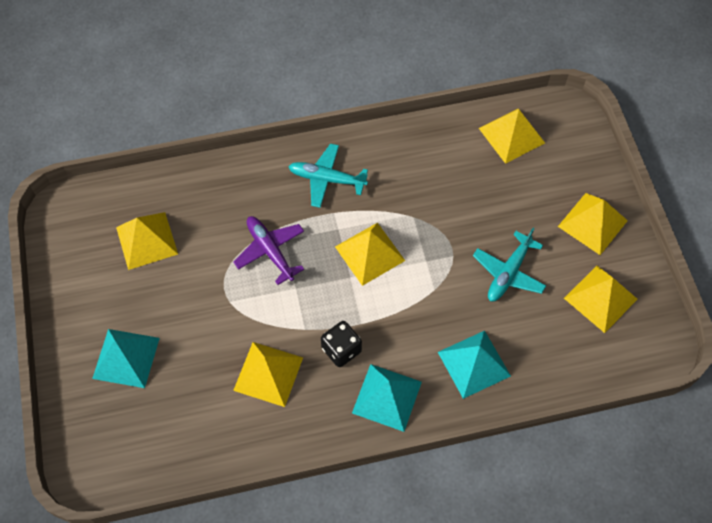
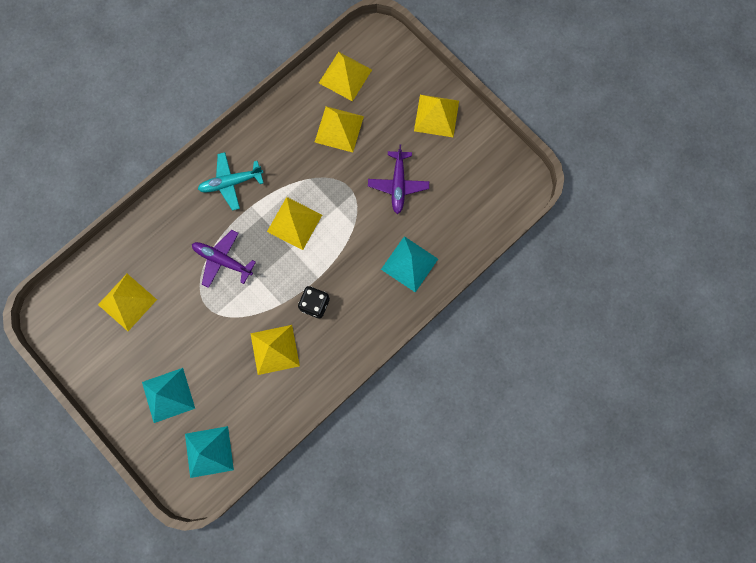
camera: 30 degrees left, 15 degrees up
turquoise pyramid [352,364,422,432] -> turquoise pyramid moved to [185,426,234,478]
turquoise plane [473,228,546,301] -> purple plane [368,145,429,214]
yellow pyramid [564,266,638,333] -> yellow pyramid moved to [315,106,364,153]

